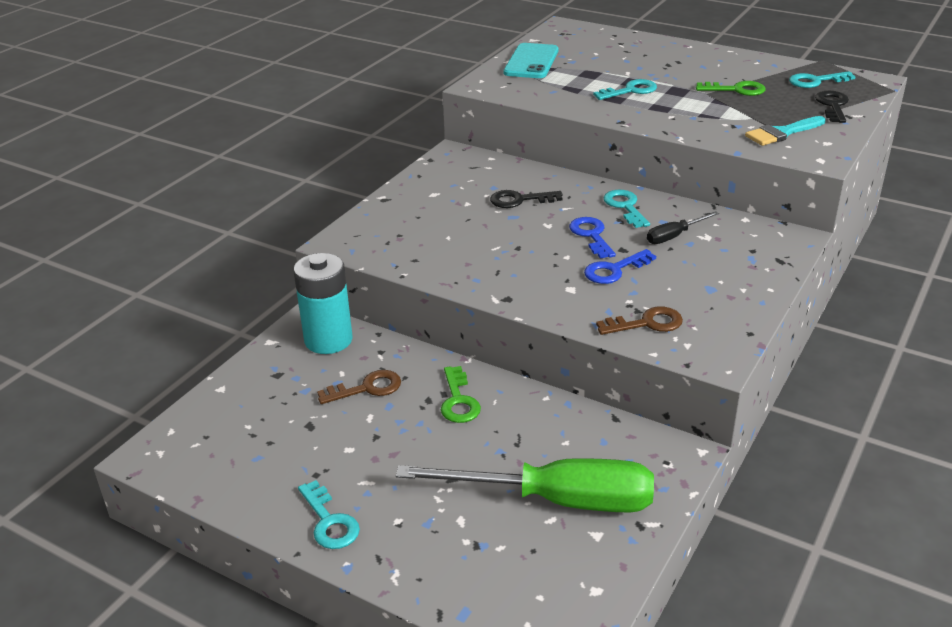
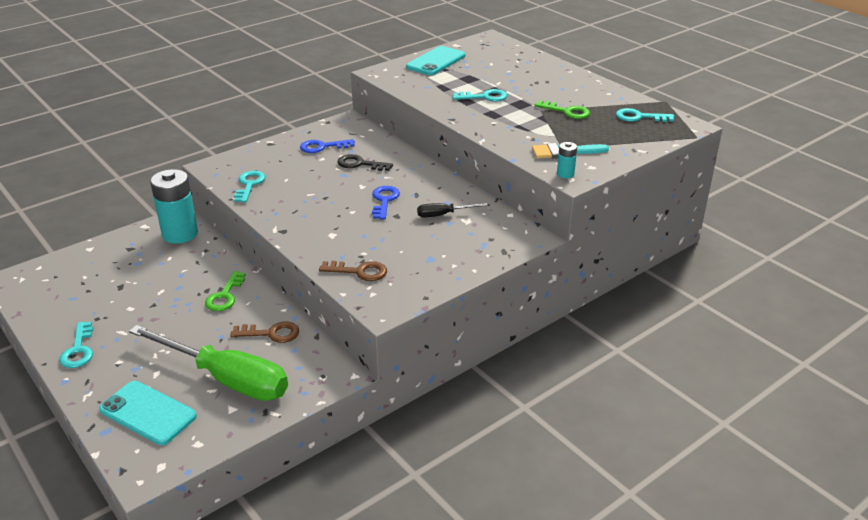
camera: 20 degrees right, 0 degrees up
brown key [317,370,401,404] -> brown key moved to [230,321,299,343]
blue key [584,249,656,284] -> blue key moved to [300,139,355,153]
turquoise key [603,190,650,228] -> turquoise key moved to [234,171,266,203]
black key [815,91,849,123] -> none
none -> turquoise phone [99,381,197,445]
none -> turquoise battery [557,142,577,179]

